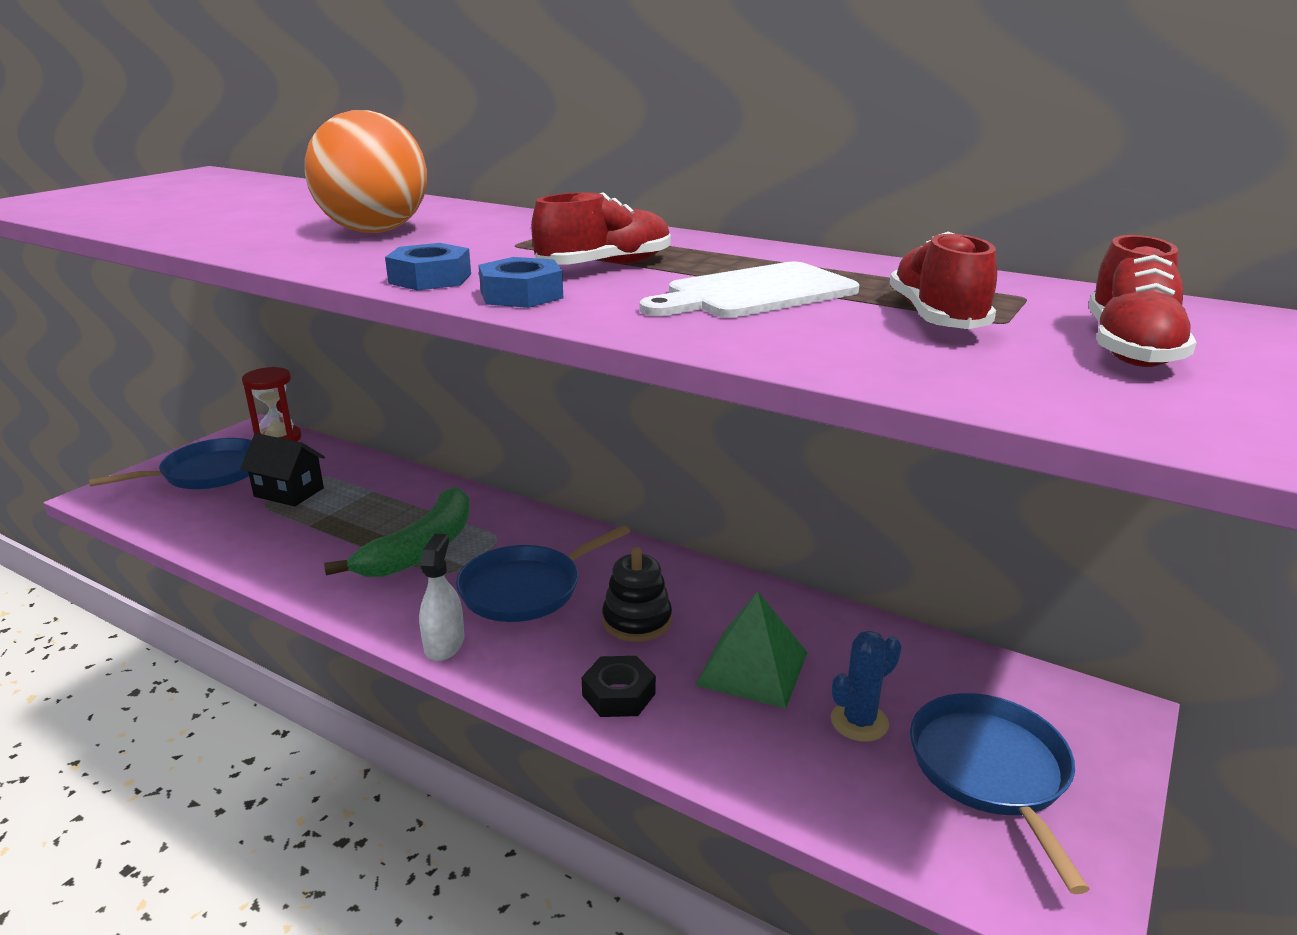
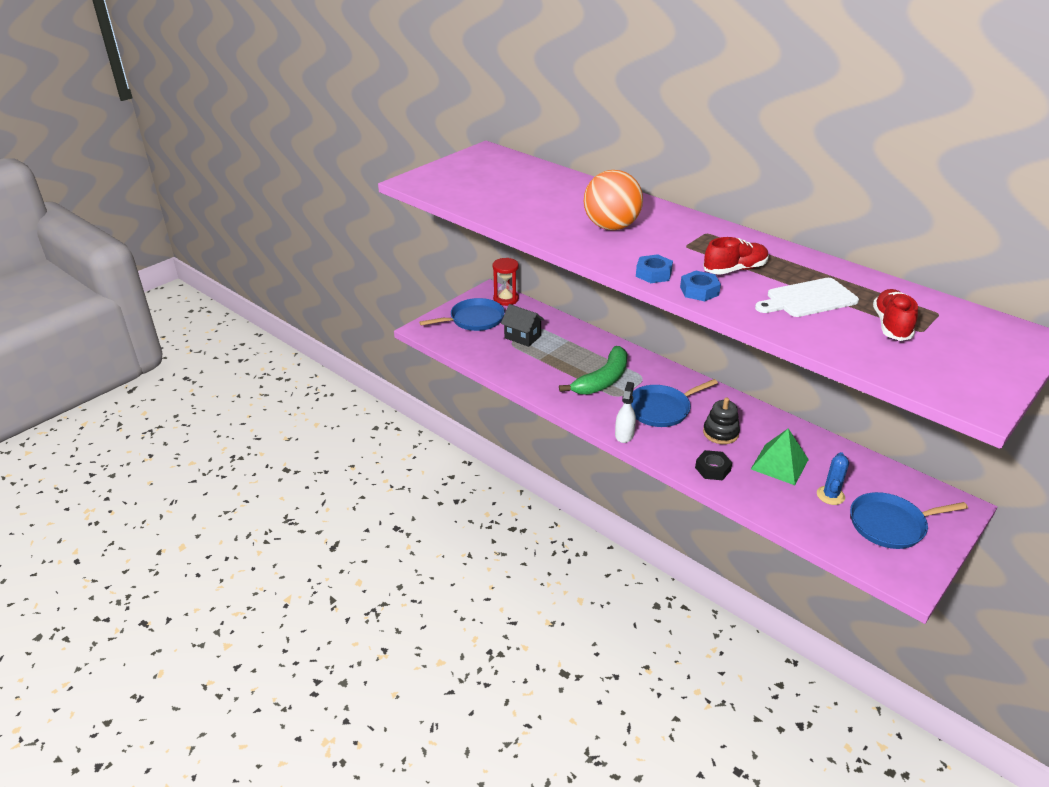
camera: 10 degrees right, 10 degrees up
blue cactus [831,631,901,742] -> blue cactus turned 45 degrees counterclockwise [817,452,849,505]
blue pan [910,693,1089,894] -> blue pan turned 105 degrees counterclockwise [850,492,968,549]
red shoe [1089,235,1197,367] -> none

